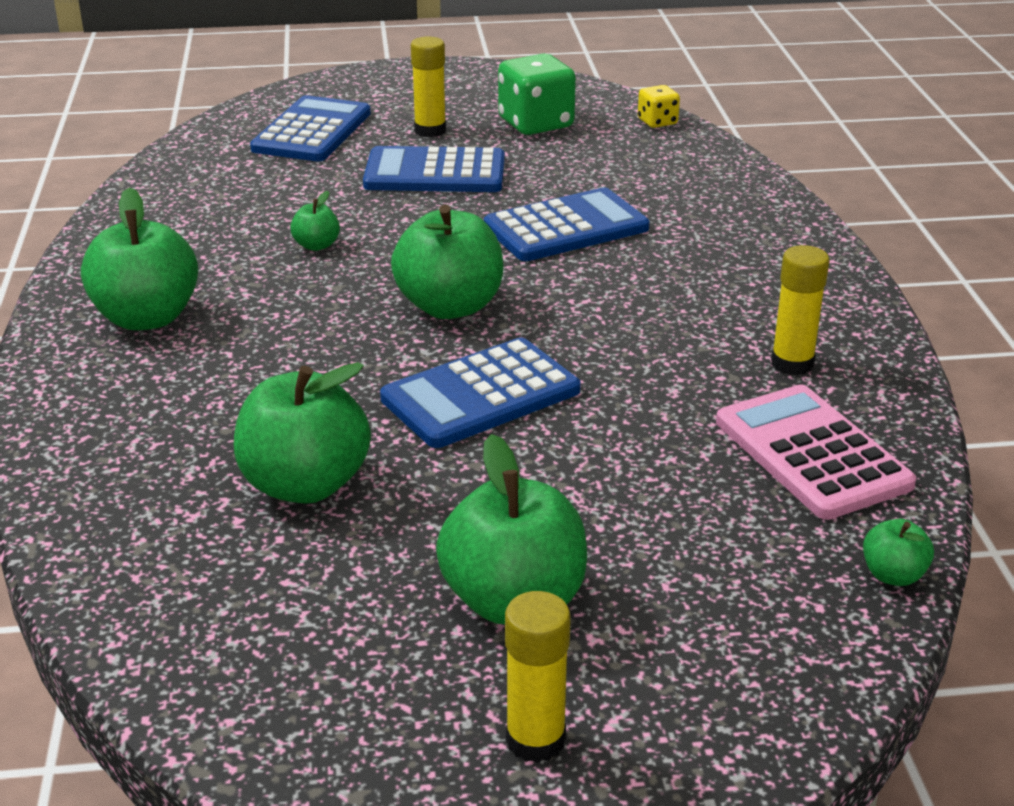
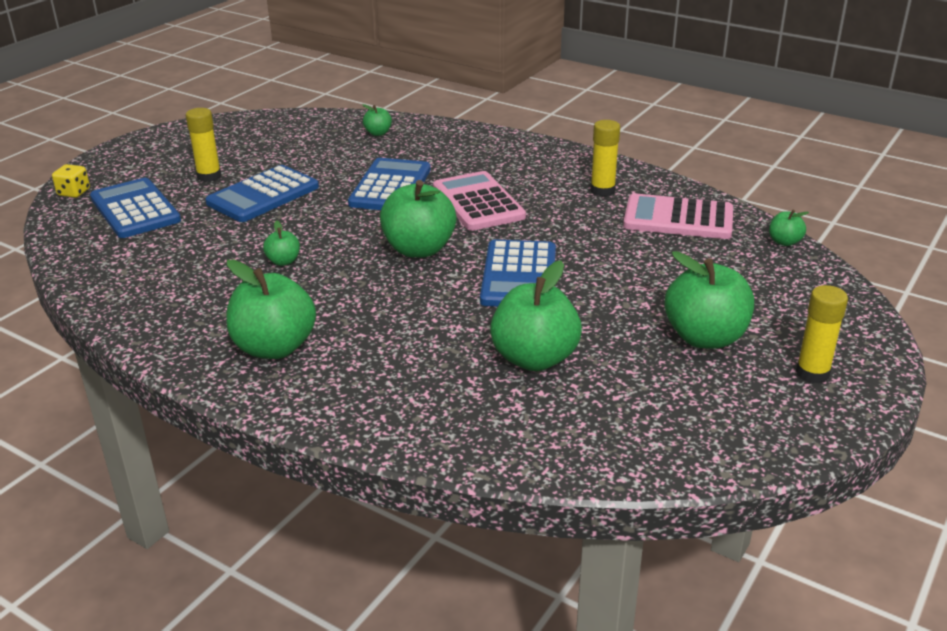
camera: 50 degrees left, 0 degrees up
green dice [498,54,576,135] -> none
yellow dice [638,85,680,128] -> yellow dice moved to [52,164,90,198]
none -> green apple [362,104,392,136]
none -> pink calculator [433,171,526,231]

